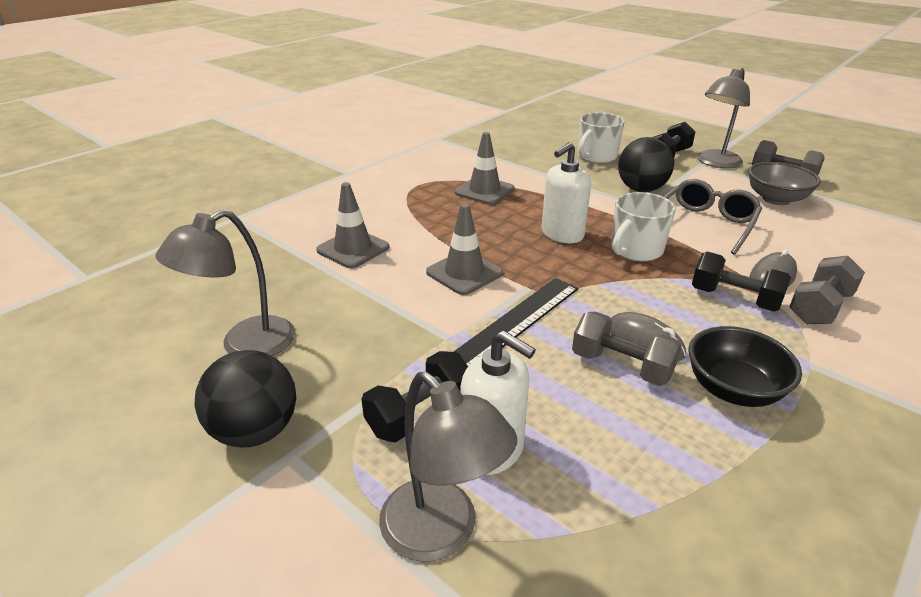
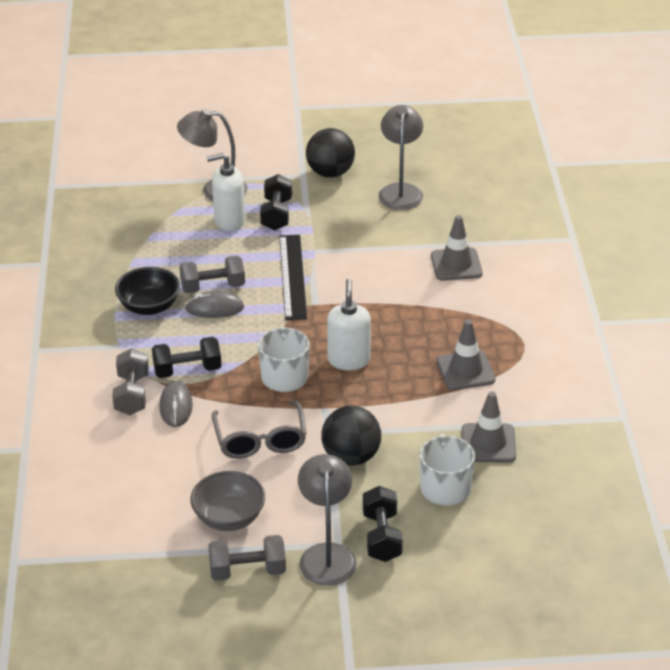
camera: 135 degrees right, 5 degrees up
grey traffic cone [426,203,503,295] -> grey traffic cone moved to [462,391,516,463]

